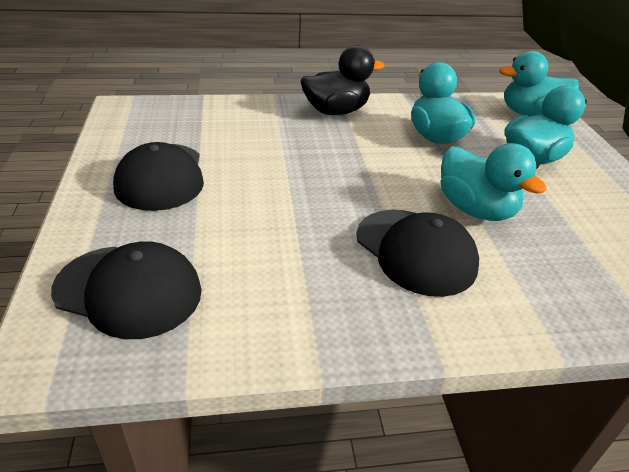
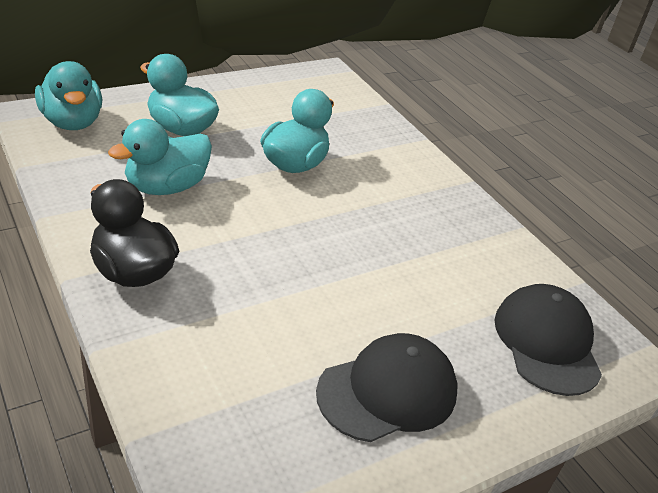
camera: 115 degrees left, 0 degrees up
black cap [356,210,479,297] -> none

